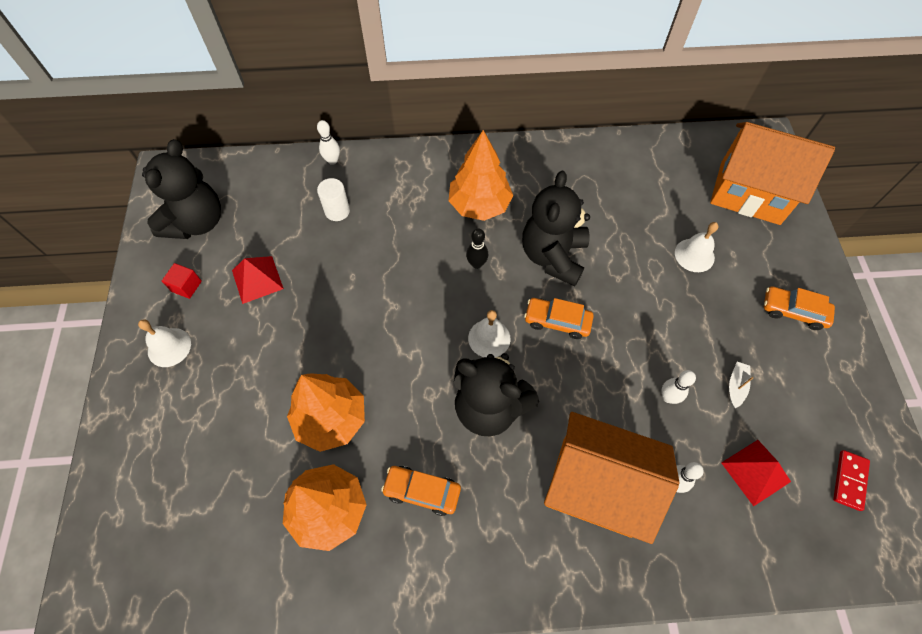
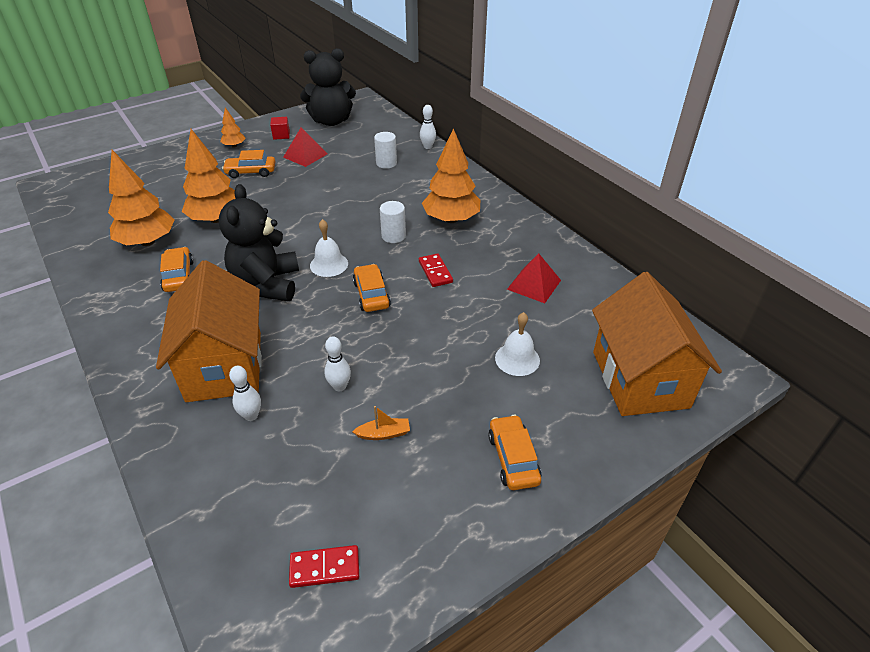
camera: 60 degrees right, 20 degrees down
white bell [138,319,191,367] -> orange tree [220,107,246,148]
black bowling pin [466,228,488,269] -> white cylinder [380,201,406,243]
black teddy bear [522,171,590,286] -> red domino [419,254,453,287]
red pyramid [721,440,791,506] -> red pyramid moved to [507,253,561,303]
white boat [729,362,753,408] -> orange boat [352,406,410,440]
none -> orange car [222,150,275,178]

